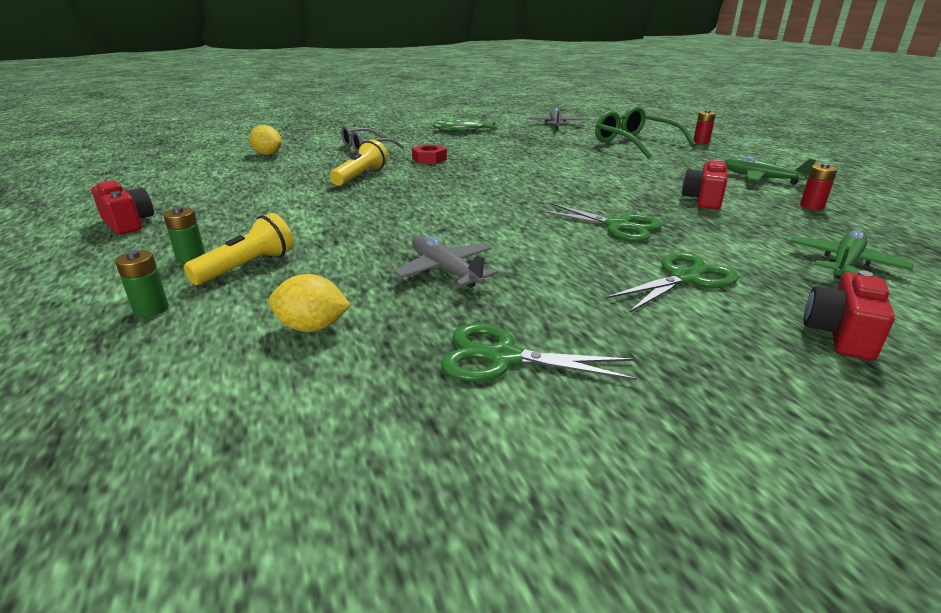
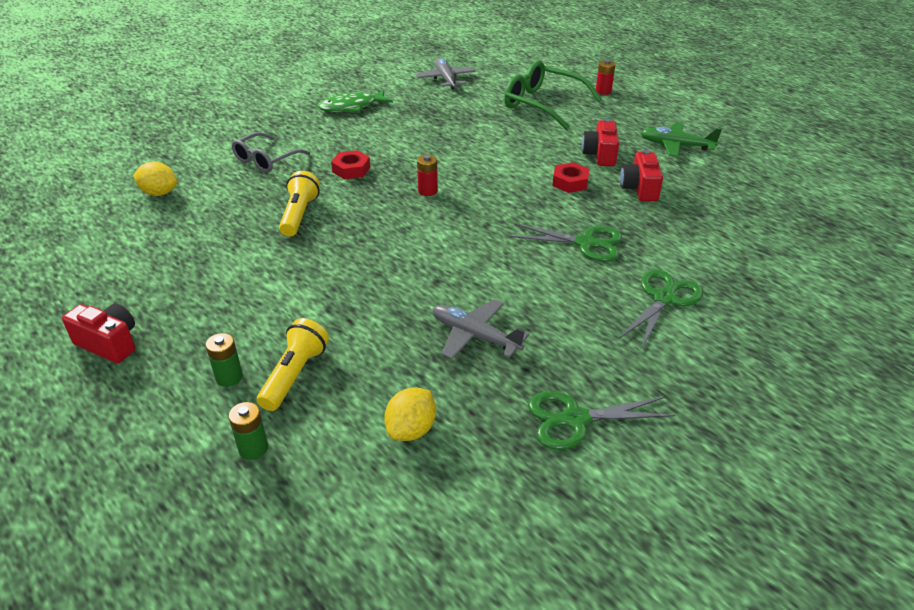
camera: 20 degrees left, 10 degrees up
yellow lemon [268,274,351,332] -> yellow lemon turned 45 degrees counterclockwise [384,387,436,441]
green plane [790,230,914,279] -> none
red battery [800,163,837,210] -> red battery moved to [417,155,438,196]
red camera [804,270,895,360] -> red camera moved to [582,119,619,166]
none -> red nut [552,162,589,193]

